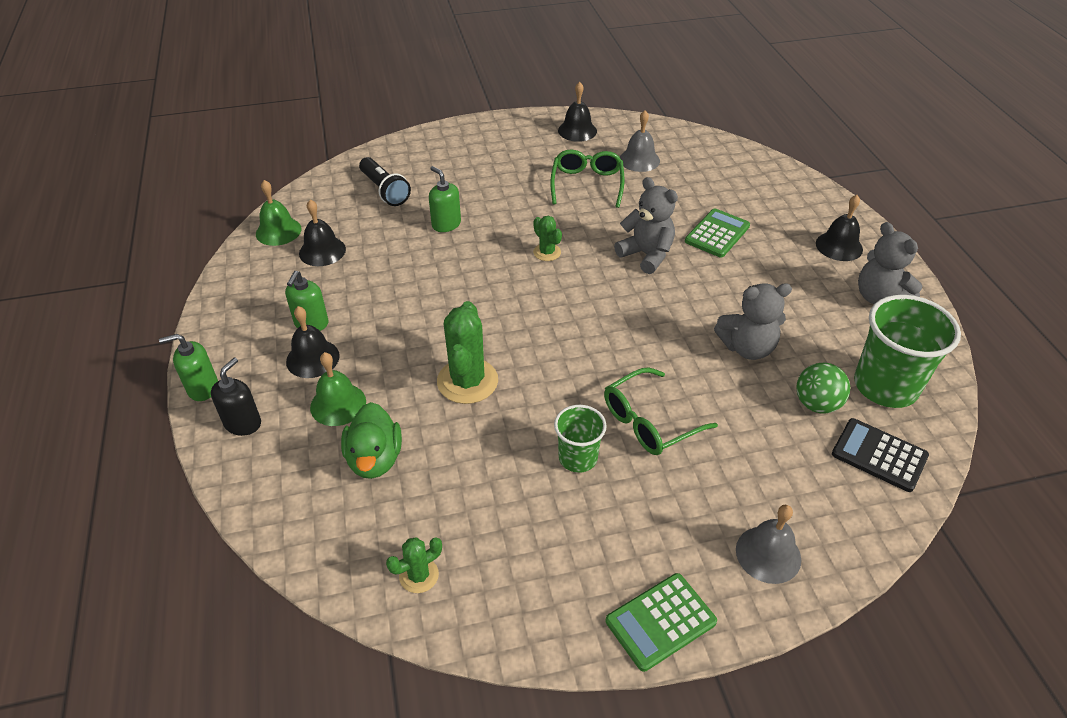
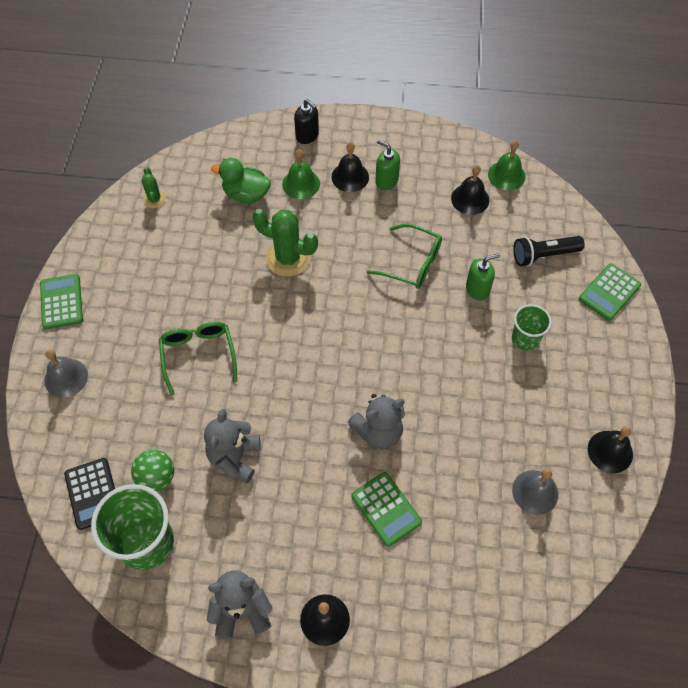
camera: 110 degrees right, 15 degrees up
green soap dispenser [159,334,218,401] -> none
green cactus [533,216,562,261] -> none
green glasses [550,149,624,208] -> green glasses moved to [367,224,442,289]
green cup [554,405,607,473] -> green cup moved to [512,304,552,351]
black calculator [832,418,929,492] -> black calculator turned 105 degrees clockwise [64,458,115,530]
none -> green calculator [579,263,641,321]

